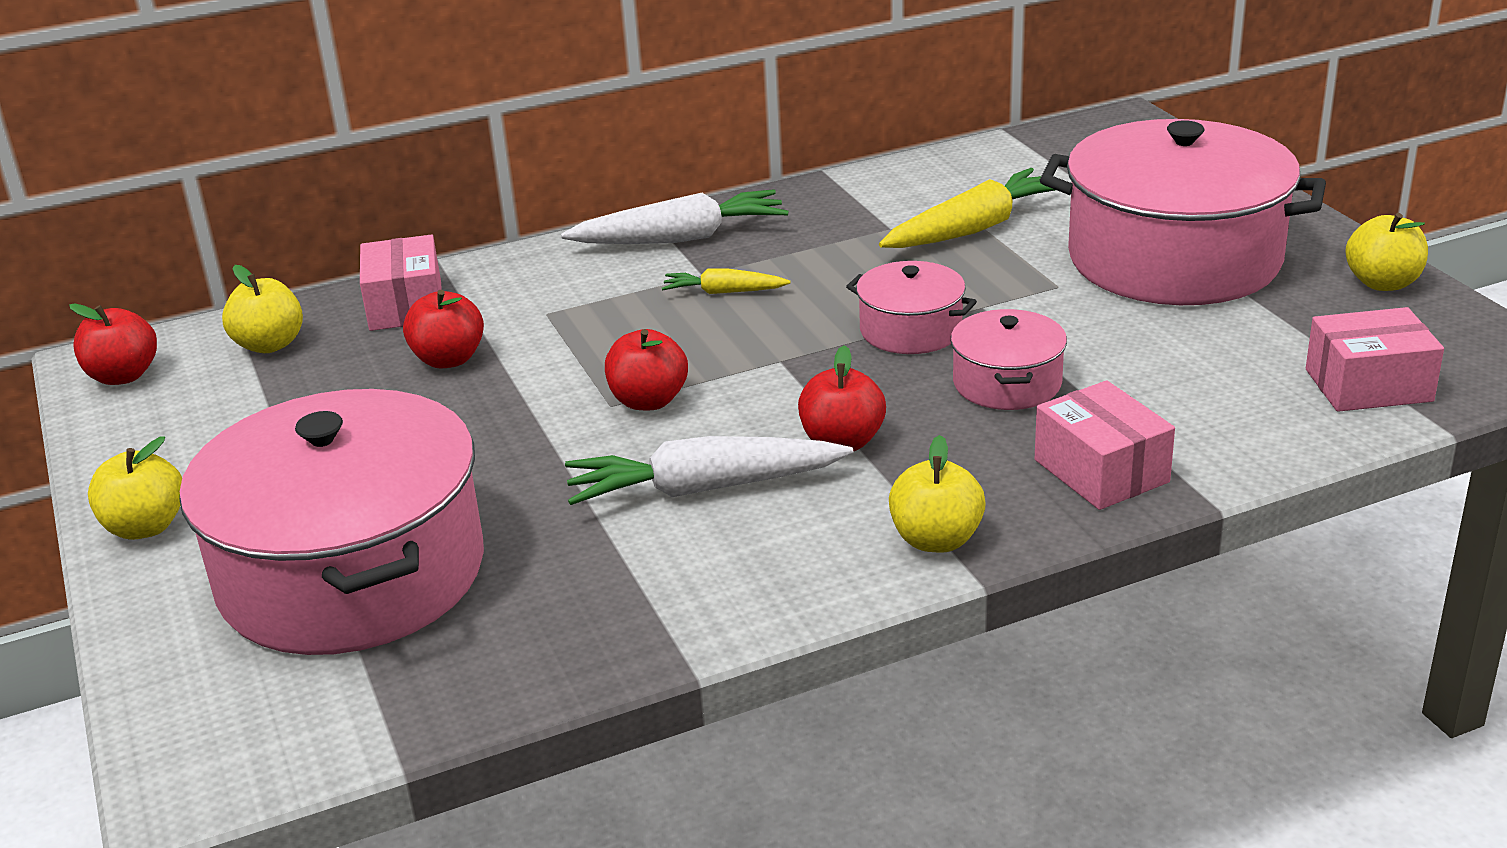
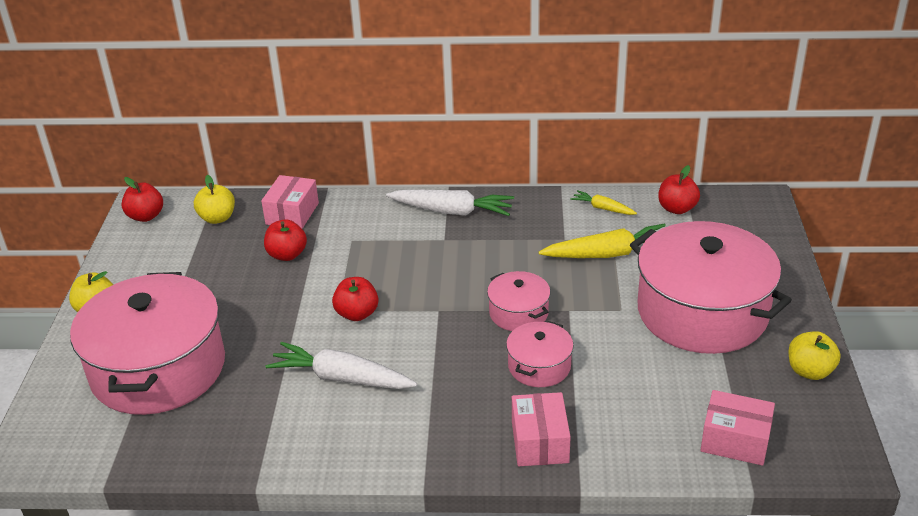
camera: 25 degrees right, 5 degrees up
yellow carrot [662,268,791,294] -> yellow carrot moved to [570,190,637,215]
red apple [798,345,886,452] -> red apple moved to [658,165,700,214]
yellow apple [889,435,986,553] -> none

